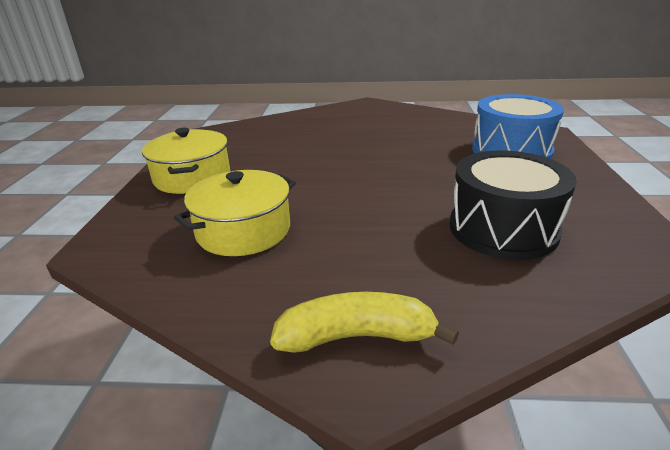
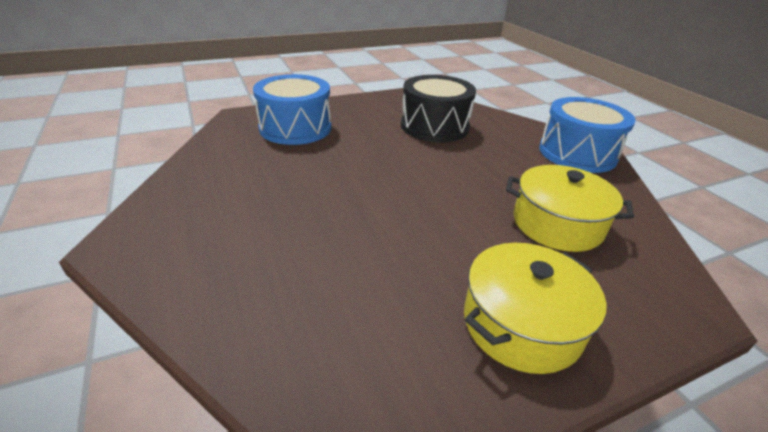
camera: 120 degrees left, 5 degrees up
yellow banana [270,292,459,353] -> blue drum [539,97,636,173]

